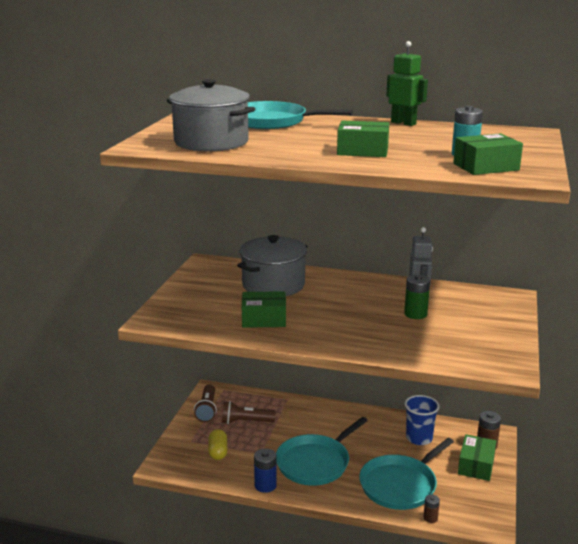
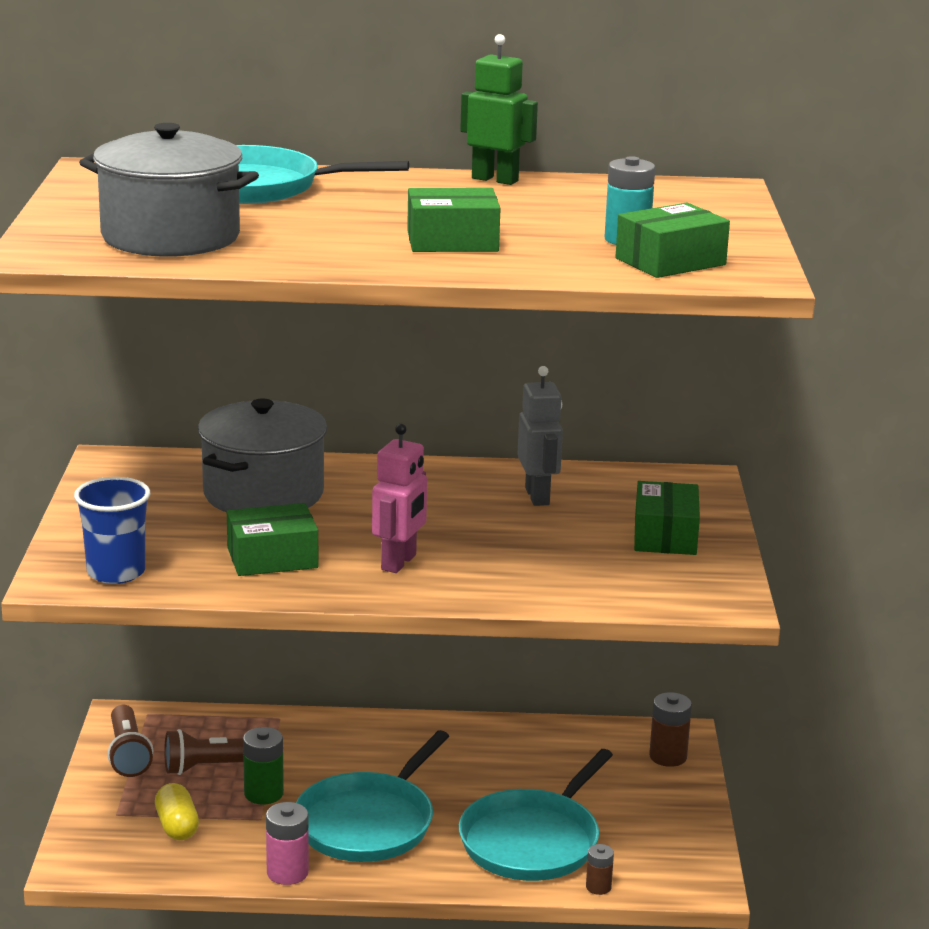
camera: 15 degrees left, 0 degrees up
blue battery [254,448,277,493] -> pink battery [266,802,309,885]
green battery [404,275,430,319] -> green battery moved to [243,727,284,804]
blue cup [405,395,439,445] -> blue cup moved to [74,477,150,584]
green box [458,434,496,481] -> green box moved to [634,481,700,555]
none -> pink robot [372,424,427,573]

